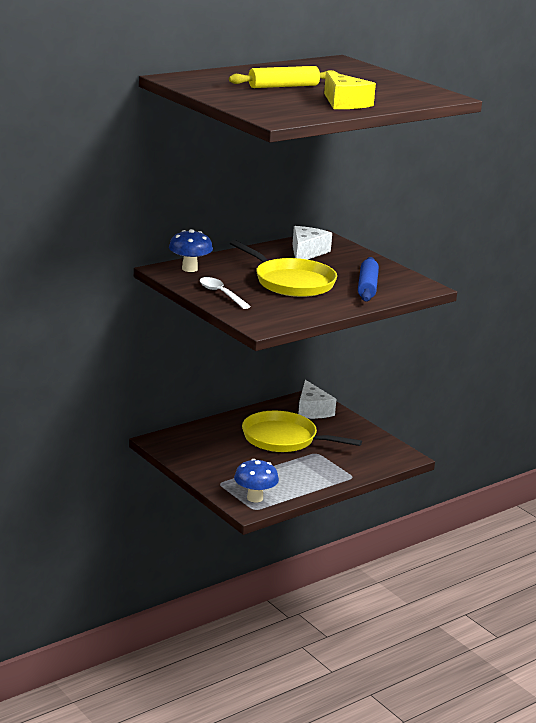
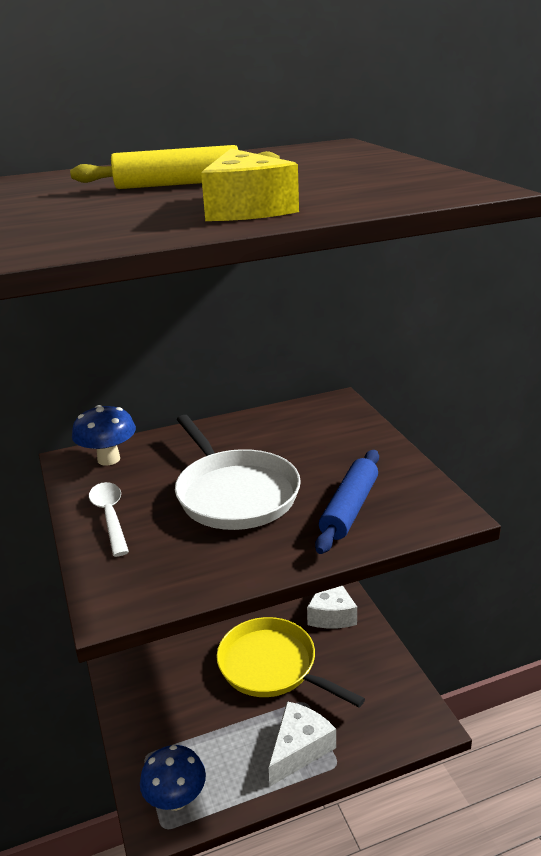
camera: 20 degrees right, 5 degrees up
yellow pan [230,240,337,297] -> white pan [175,415,301,530]
white cheese [292,226,332,260] -> white cheese moved to [268,701,336,786]

